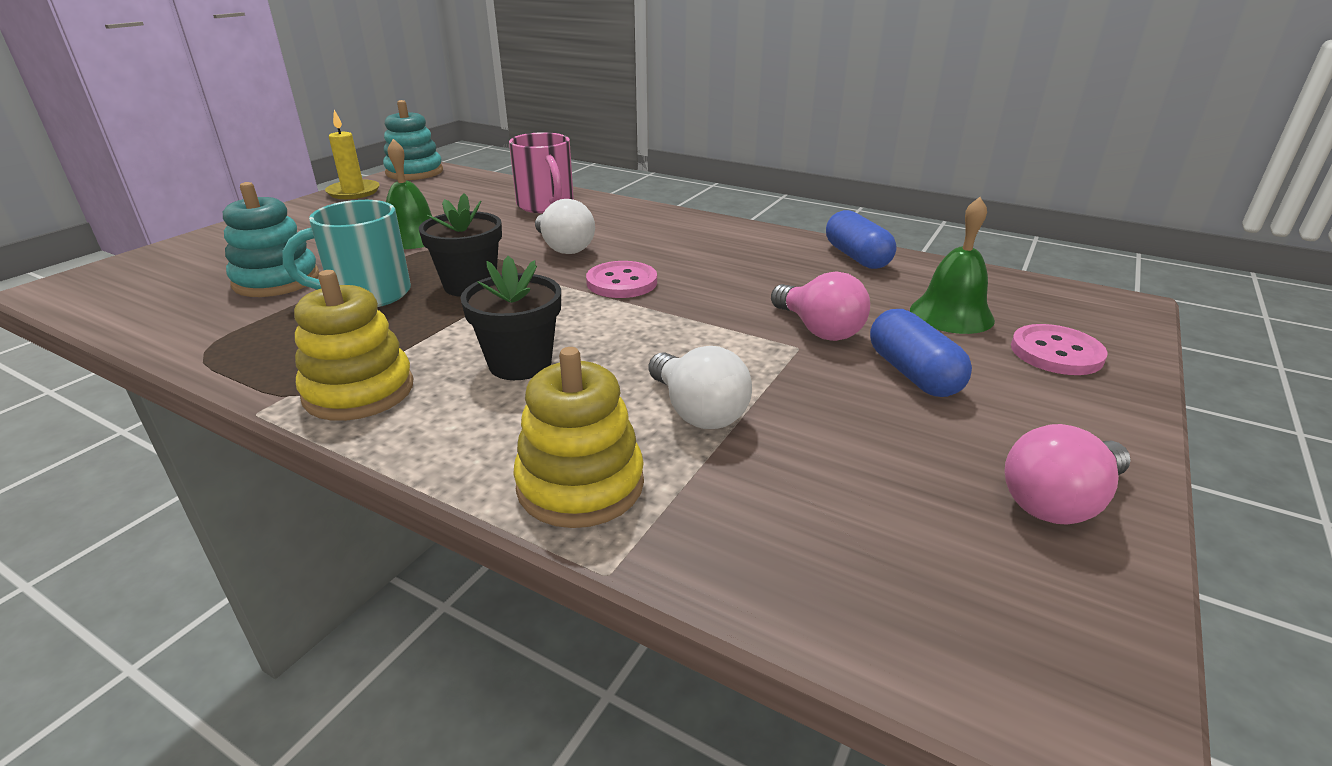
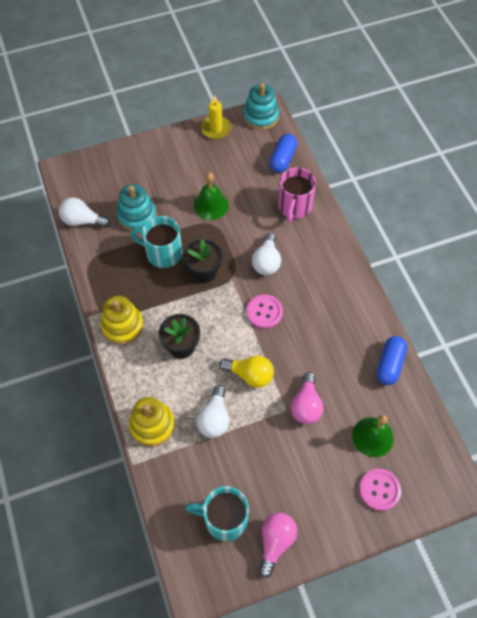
camera: 40 degrees right, 30 degrees up
blue capsule [870,309,972,397] -> blue capsule moved to [269,134,297,173]
pink light bulb [1004,424,1131,525] -> pink light bulb turned 105 degrees clockwise [259,513,297,578]
none -> white light bulb [59,198,110,228]
none -> turquoise mug [186,486,249,541]
none -> yellow light bulb [219,356,274,388]

